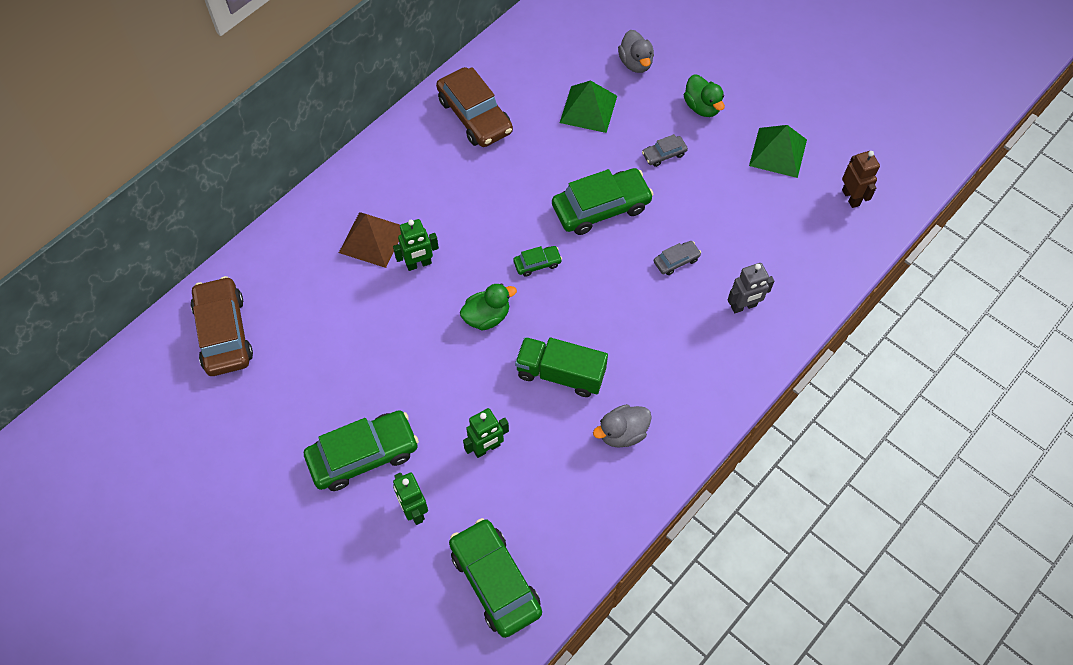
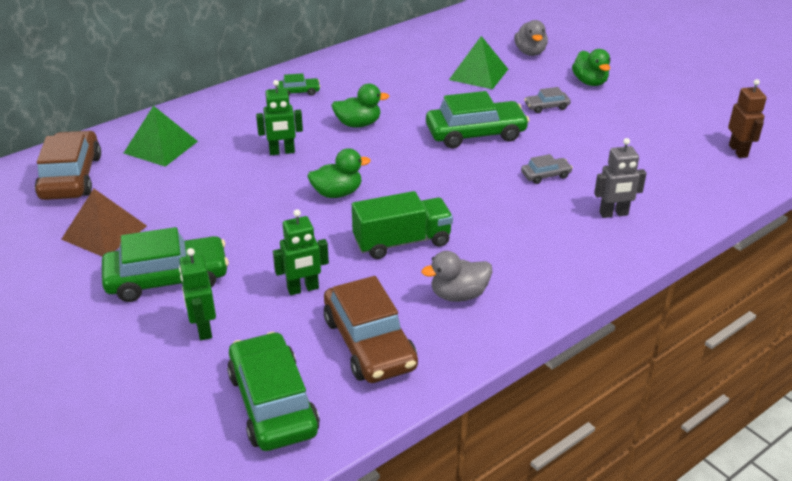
camera: 10 degrees right, 25 degrees down
brown pyramid [339,212,401,268] -> brown pyramid moved to [61,189,147,257]
brown car [436,67,513,147] -> brown car moved to [324,276,418,383]
green car [513,246,562,277] -> green car moved to [277,73,320,96]
green truck [515,337,608,397] -> green truck turned 135 degrees clockwise [352,191,453,259]
green pyramid [749,125,807,178] -> green pyramid moved to [124,106,198,167]
none -> green duck [331,84,389,127]

